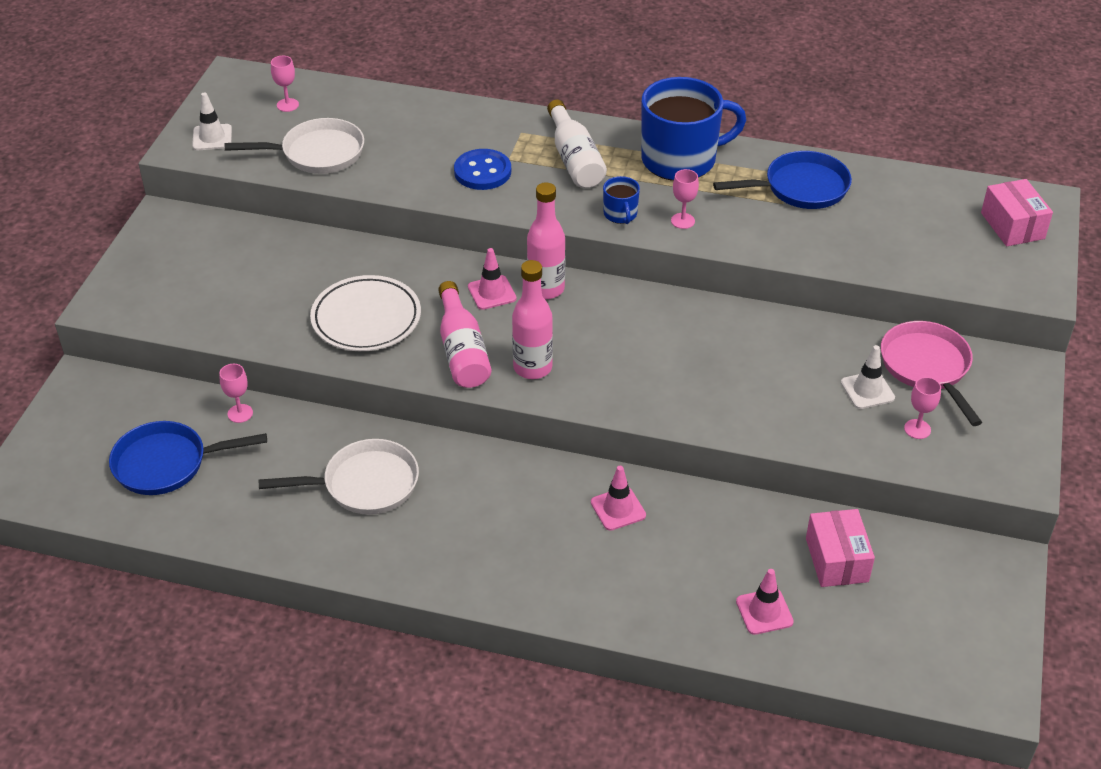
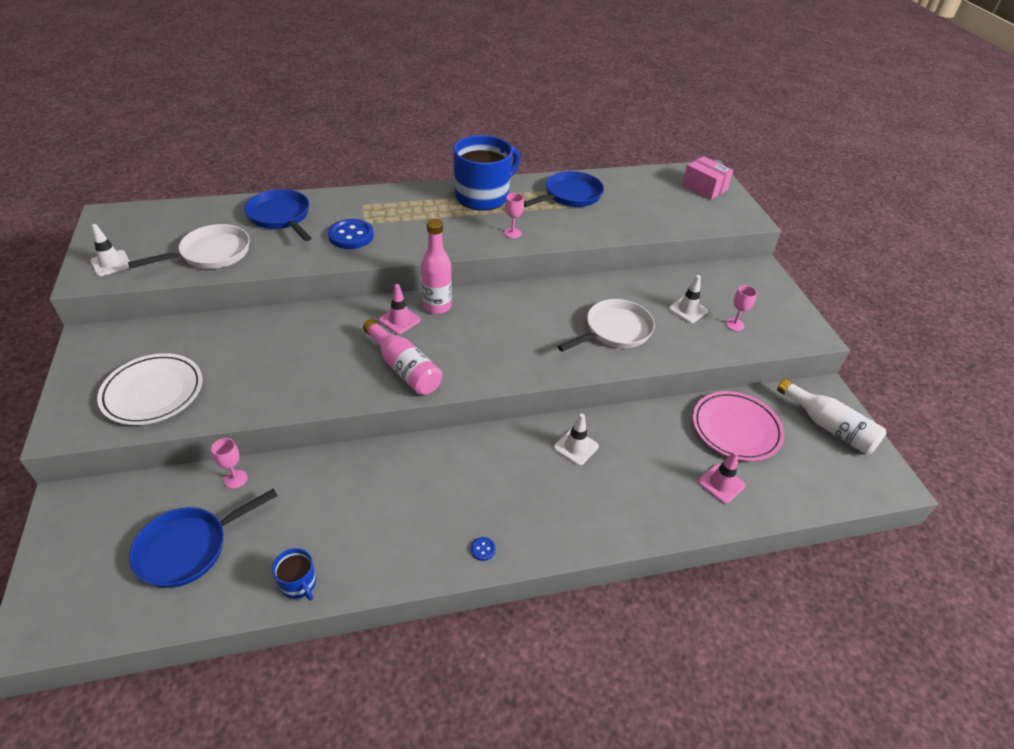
camera: 30 degrees left, 0 degrees up
white pan [258,439,419,515] -> white pan moved to [557,299,655,352]
pink goblet [271,56,299,112] -> none
white plate [310,275,421,351] -> white plate moved to [97,353,202,425]
pink bottle [512,260,553,379] -> none
white bottle [547,100,607,188] -> white bottle moved to [777,378,886,455]
pink traffic cone [591,466,646,531] -> white traffic cone [554,414,599,466]
blue mug [603,176,640,224] -> blue mug moved to [272,548,316,601]
pink box [806,509,875,587] -> pink plate [693,391,784,461]
pink pan [881,321,982,426] -> none
none -> blue pan [244,189,311,241]
none -> blue button [471,537,496,561]

